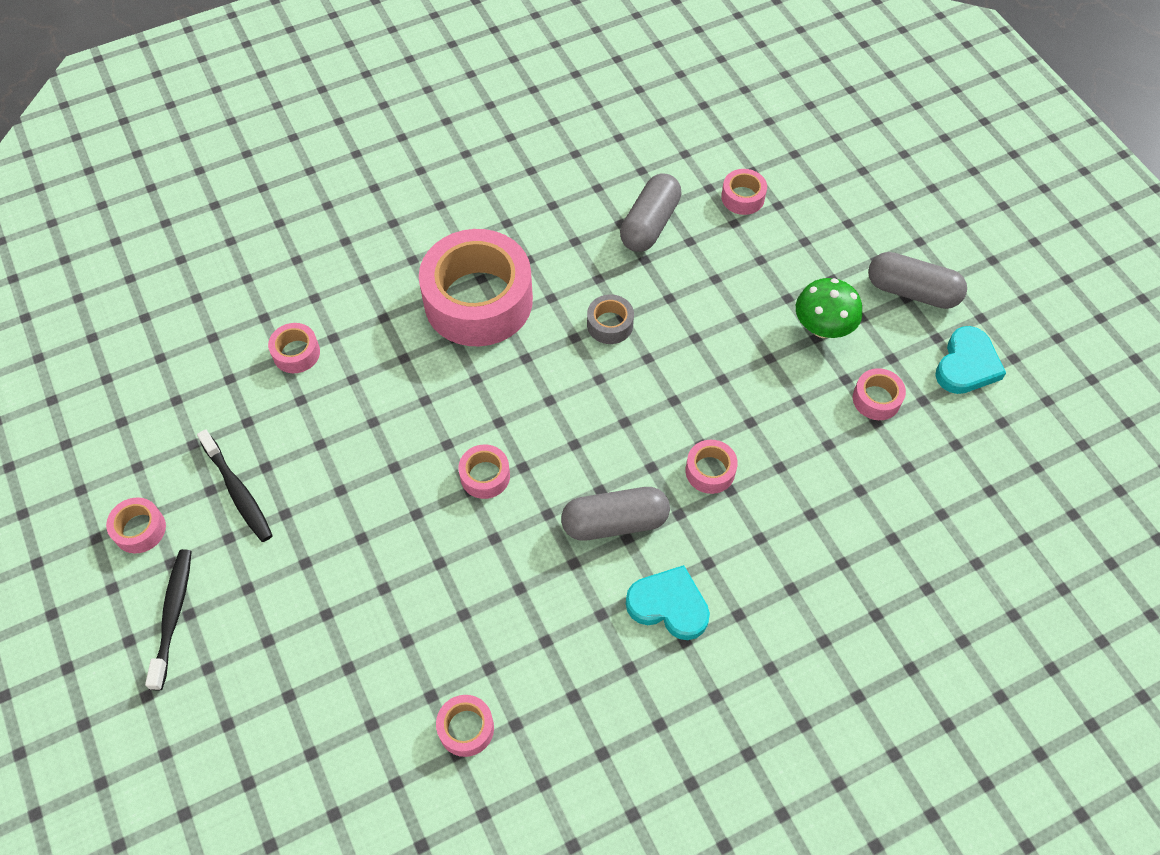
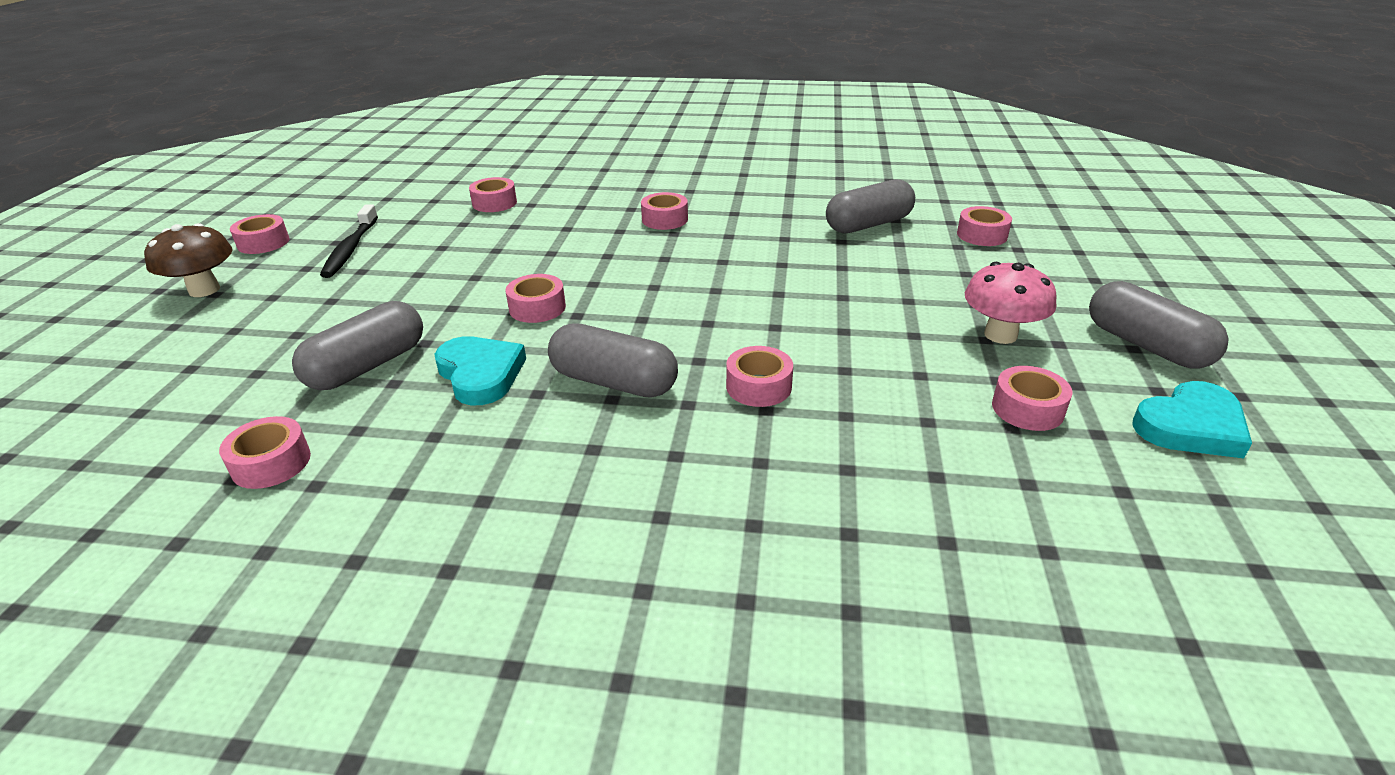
camera: 35 degrees right, 25 degrees down
black toothbrush [145,549,192,691] -> brown mushroom [144,223,233,297]
pink tape [419,229,533,346] -> pink tape [641,192,688,230], size x0.42
grey tape [587,294,634,344] -> none
turquoise heart [626,565,710,640] -> turquoise heart moved to [434,336,526,405]
green mushroom [796,278,862,338] -> pink mushroom [965,262,1057,344]
none -> grey capsule [292,301,423,390]

